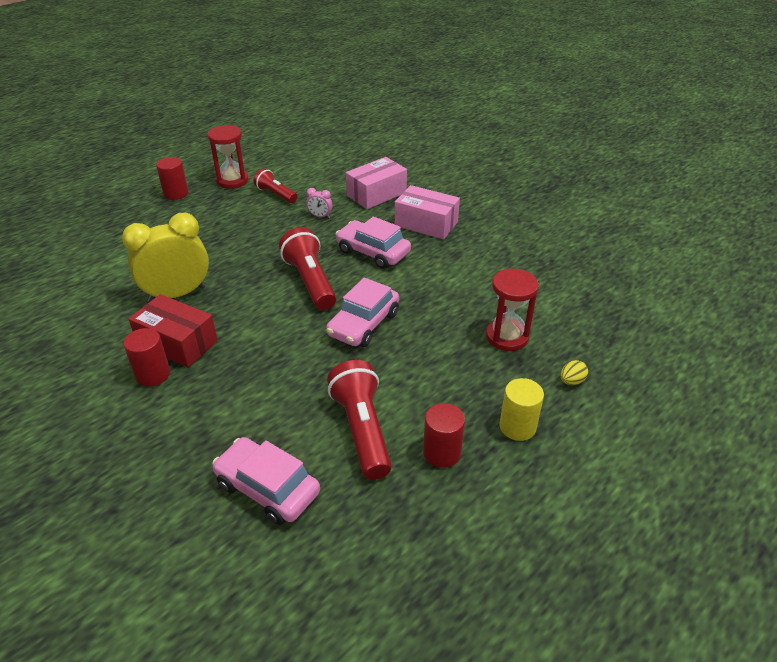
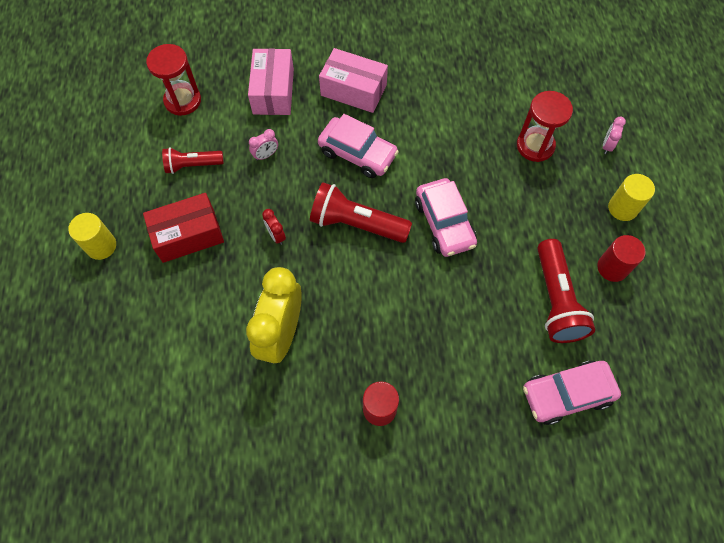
camera: 50 degrees left, 25 degrees up
red box [129,294,218,367] -> red box moved to [143,193,224,263]
red cylinder [156,157,189,200] -> yellow cylinder [68,213,116,260]
red hourglass [207,125,249,188] -> red hourglass moved to [146,44,201,116]
red flashlight [327,360,392,480] -> red flashlight turned 120 degrees counterclockwise [537,239,595,343]
pink car [336,217,411,269] -> pink car turned 135 degrees counterclockwise [318,114,399,178]
pink box [395,185,460,239] -> pink box turned 45 degrees clockwise [319,48,388,113]
yellow egg [560,360,588,385] -> pink clock [603,116,626,154]
none -> red clock [262,209,286,245]

